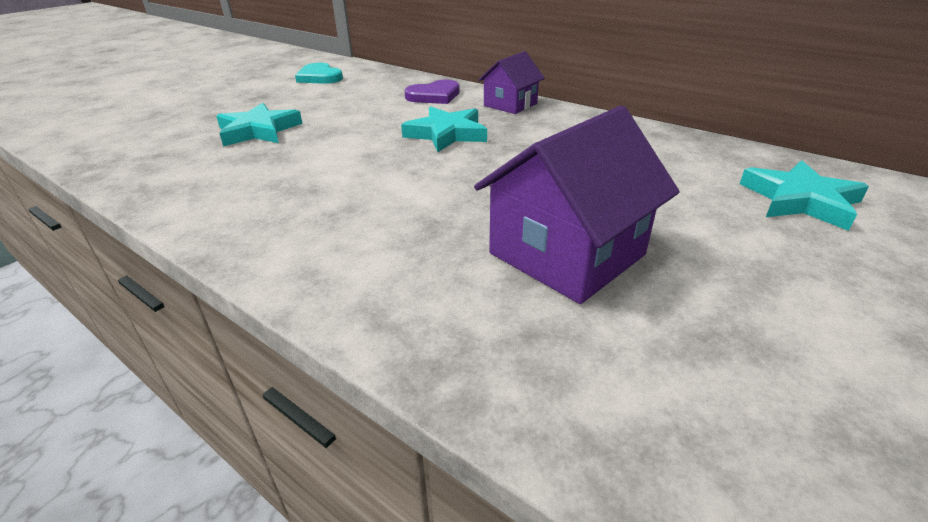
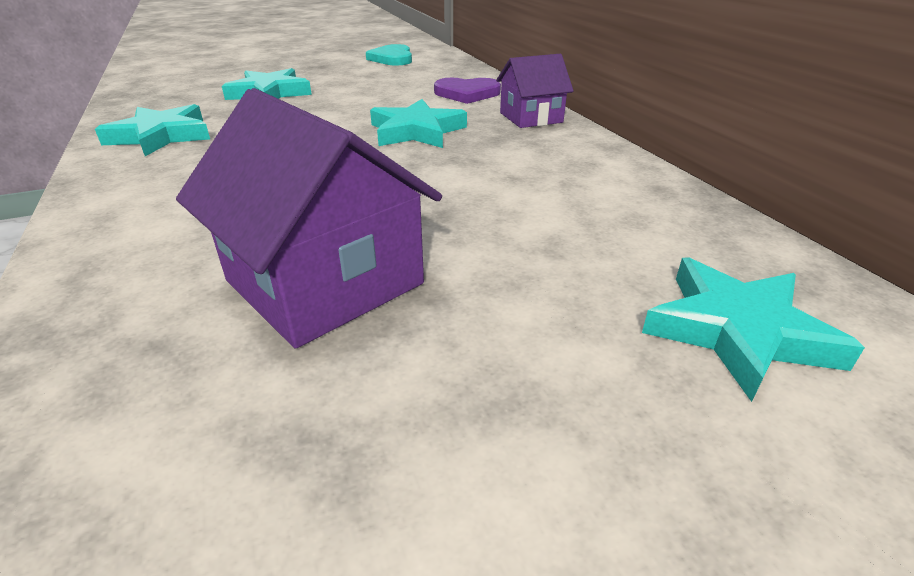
camera: 30 degrees right, 0 degrees up
purple house [474,106,680,304] -> purple house turned 60 degrees clockwise [176,88,442,349]
none -> turquoise star [95,104,210,156]

